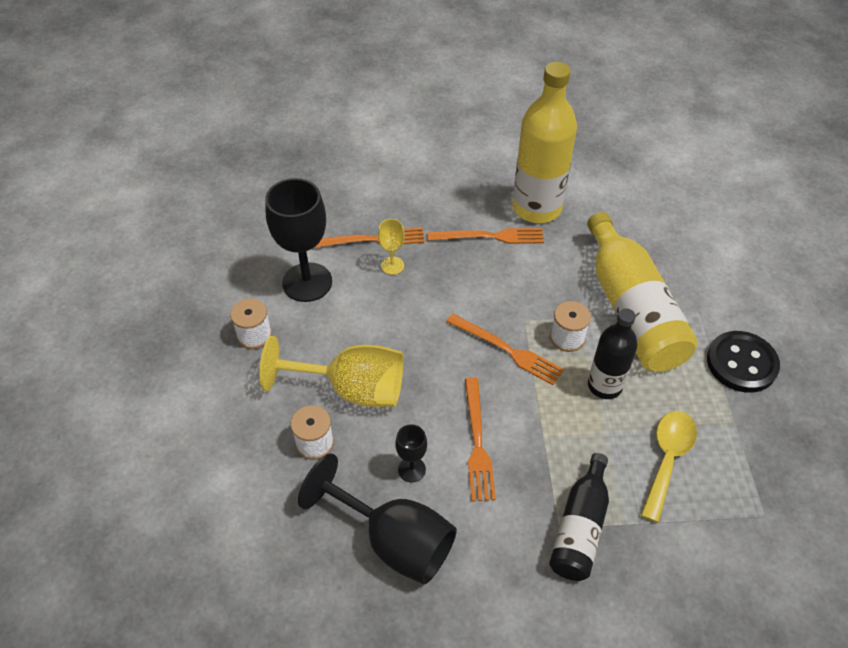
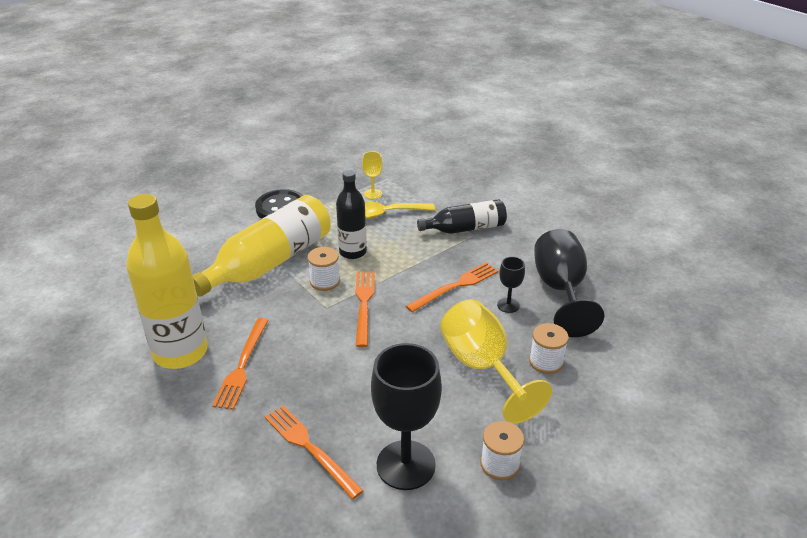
camera: 125 degrees left, 15 degrees down
yellow goblet [378,219,405,275] -> yellow goblet moved to [362,152,382,199]
orange fork [428,228,544,244] -> orange fork turned 135 degrees counterclockwise [212,318,269,410]

